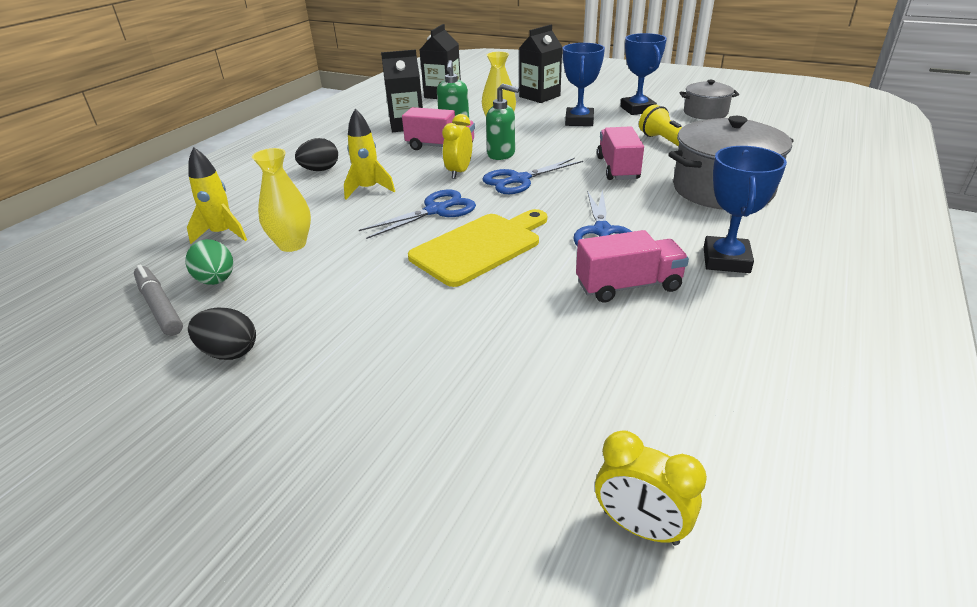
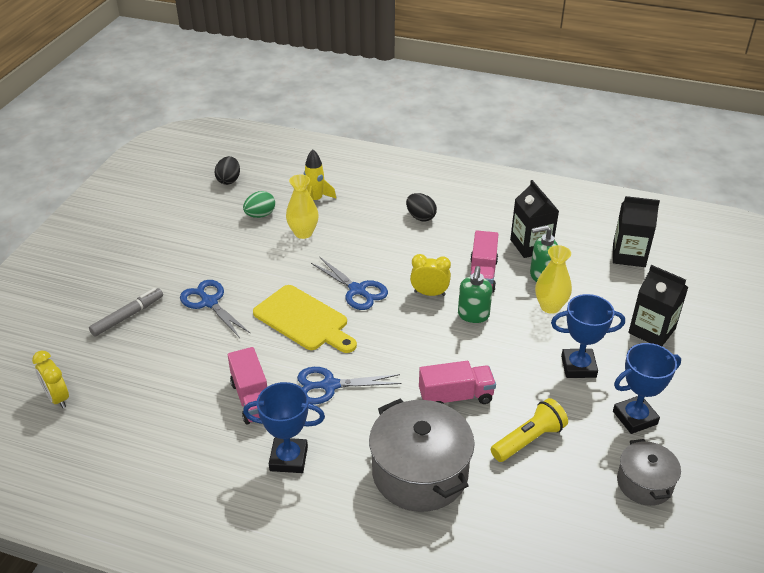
camera: 80 degrees right, 5 degrees up
grey marker [134,265,183,336] -> grey marker moved to [89,288,163,336]
black egg [188,307,256,360] -> black egg moved to [215,156,240,185]
yellow rocket [344,109,395,200] -> none
blue scissors [482,158,583,194] -> blue scissors moved to [180,280,251,338]
yellow clock [595,430,707,546] -> yellow clock turned 60 degrees counterclockwise [32,350,69,408]

